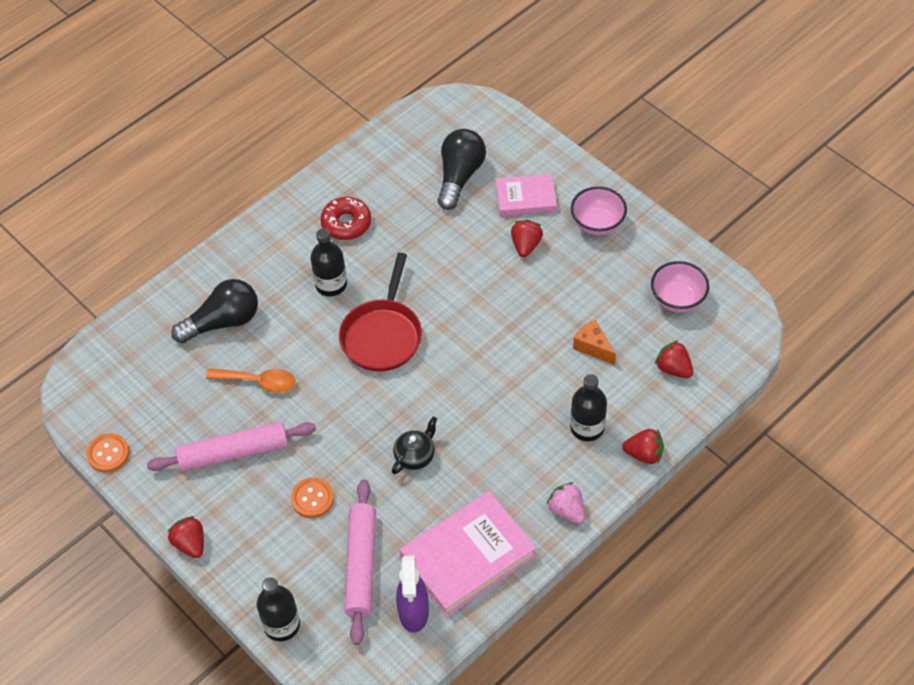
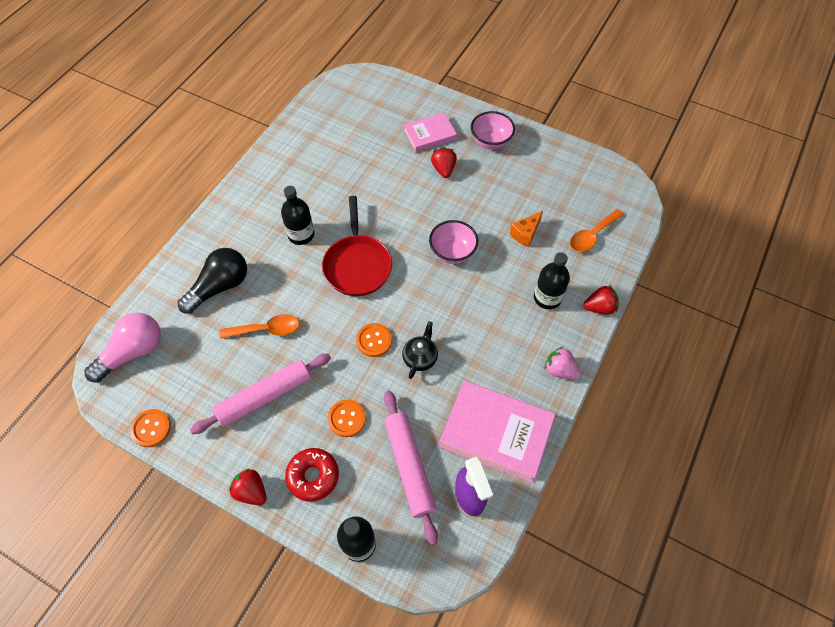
camera: 20 degrees left, 5 degrees up
red donut [320,197,371,240] -> red donut moved to [285,448,339,502]
pink book [400,491,536,617] -> pink book turned 75 degrees clockwise [439,380,556,483]
black light bulb [438,129,486,210] -> none
orange cheese [573,320,616,365] -> orange cheese turned 75 degrees counterclockwise [510,211,543,248]
pink bowl [651,261,710,313] -> pink bowl moved to [429,220,478,264]
red strawberry [655,340,693,378] -> orange spoon [570,209,624,252]
none -> pink light bulb [84,313,161,383]
none -> orange button [356,323,392,357]

